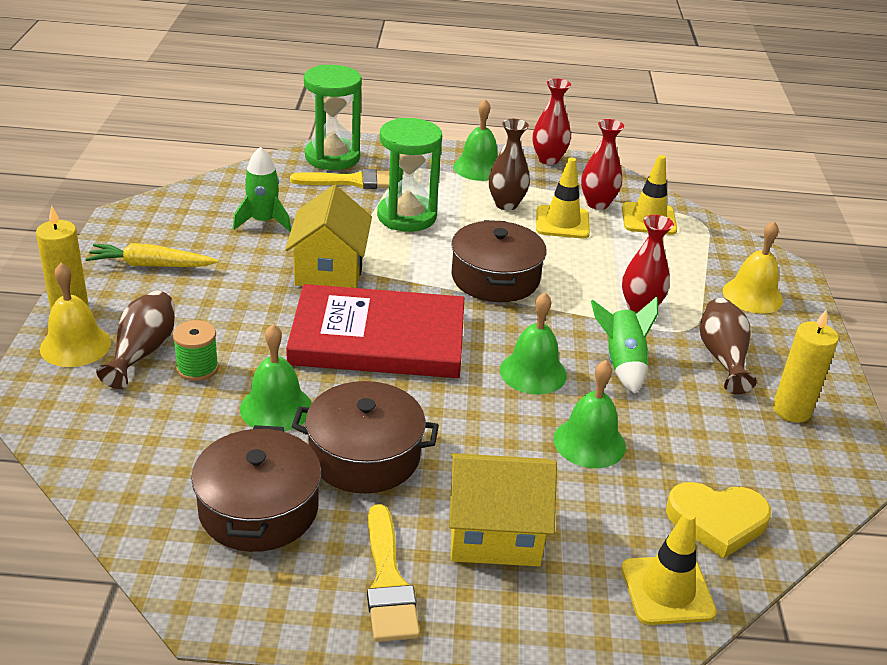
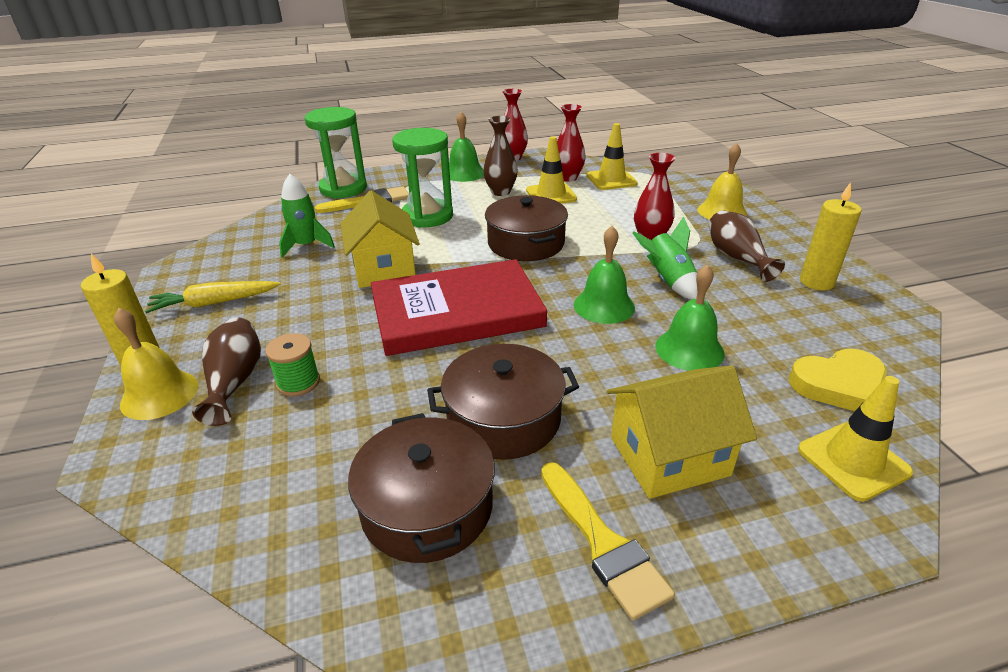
camera: 15 degrees left, 0 degrees up
green bell [240,324,312,431] -> none

